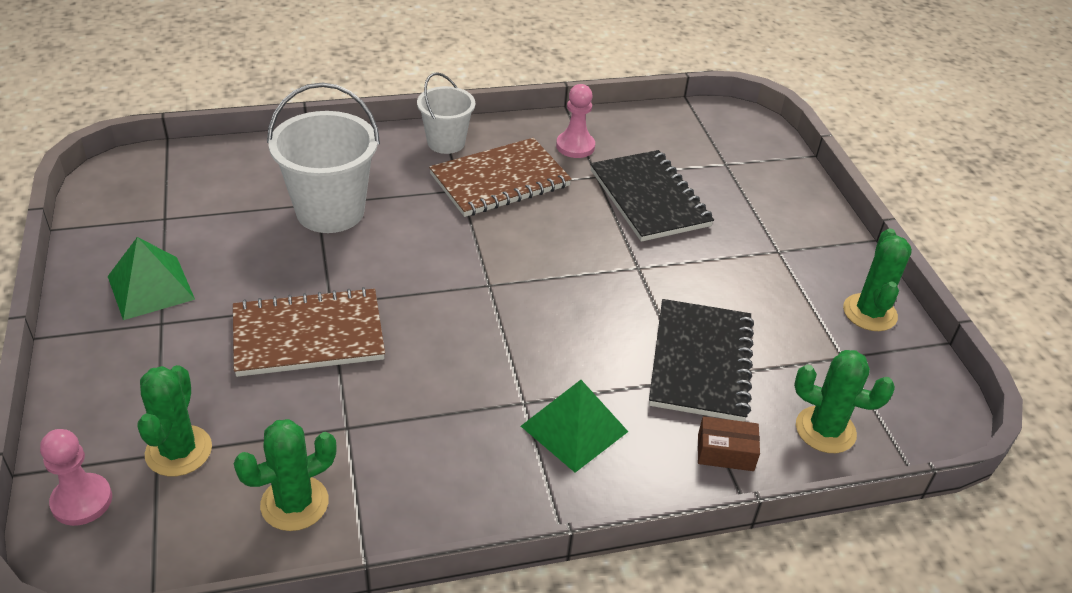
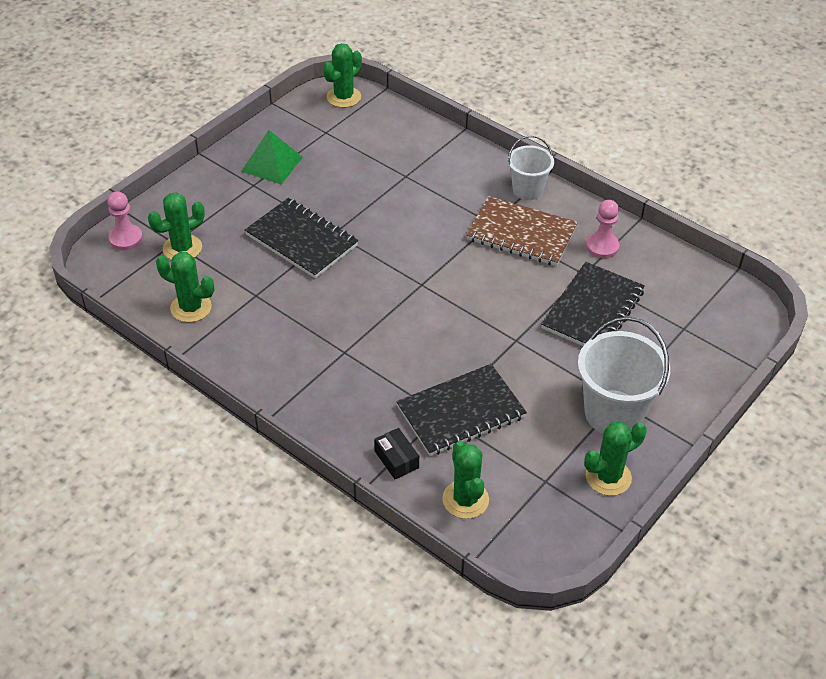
camera: 55 degrees right, 5 degrees up
brown notebook [233,287,385,377] -> black notebook [245,198,358,279]
white bucket [267,82,380,233] -> white bucket moved to [578,317,670,434]
green pyramid [521,380,628,473] -> none
brown box [698,416,760,471] -> black box [374,428,419,479]
none -> green cactus [323,43,362,108]

